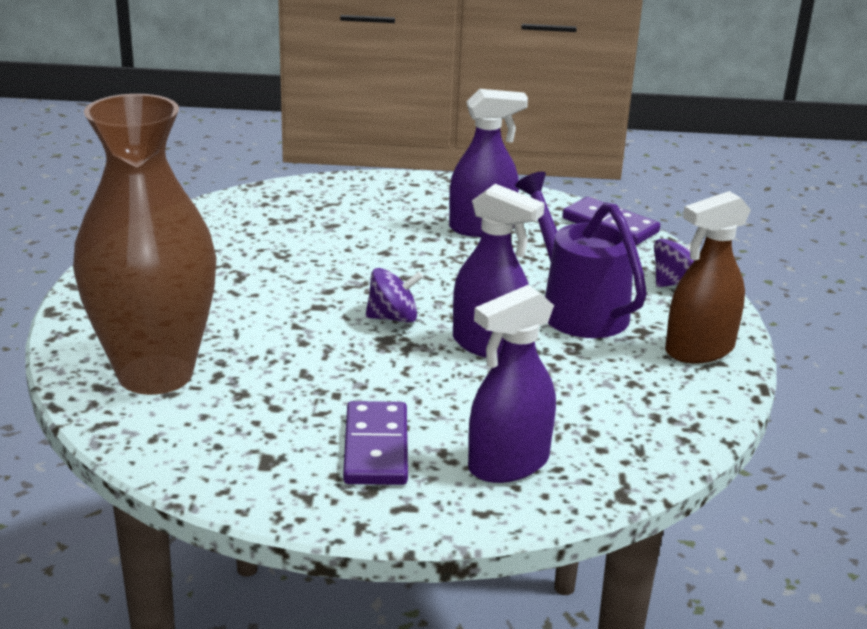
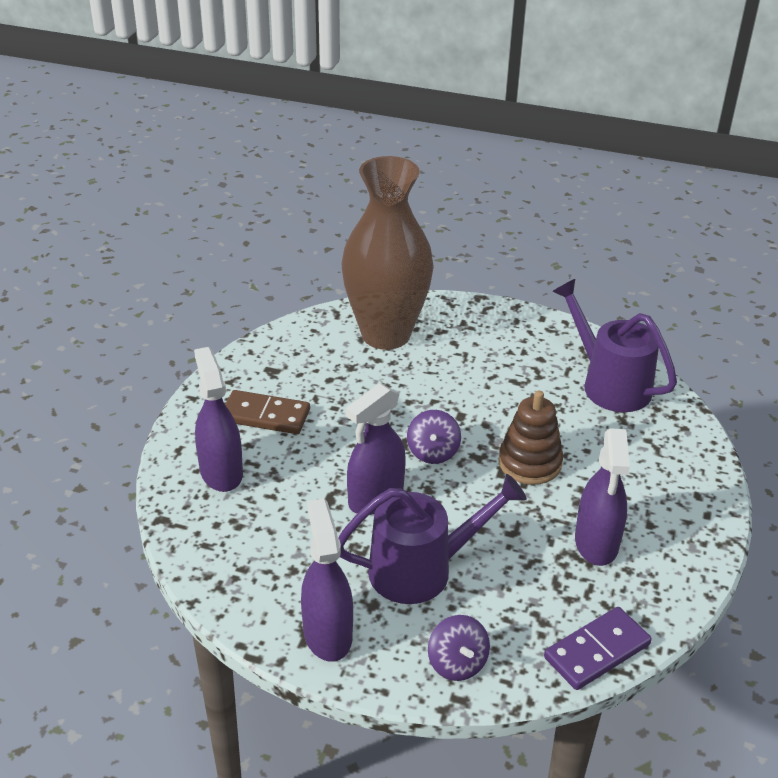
camera: 105 degrees right, 10 degrees up
purple domino [343,401,408,485] -> brown domino [225,390,310,434]
brown spray bottle [665,191,751,364] -> purple spray bottle [301,498,353,662]
none -> brown stacking toy [498,391,563,485]
none -> purple watering can [552,279,677,412]

